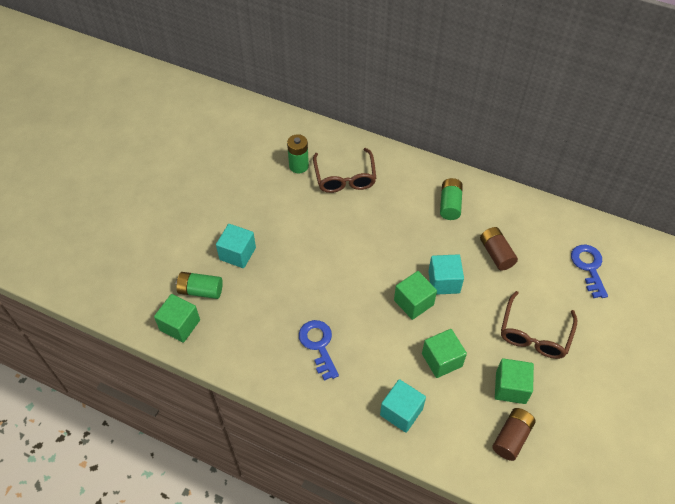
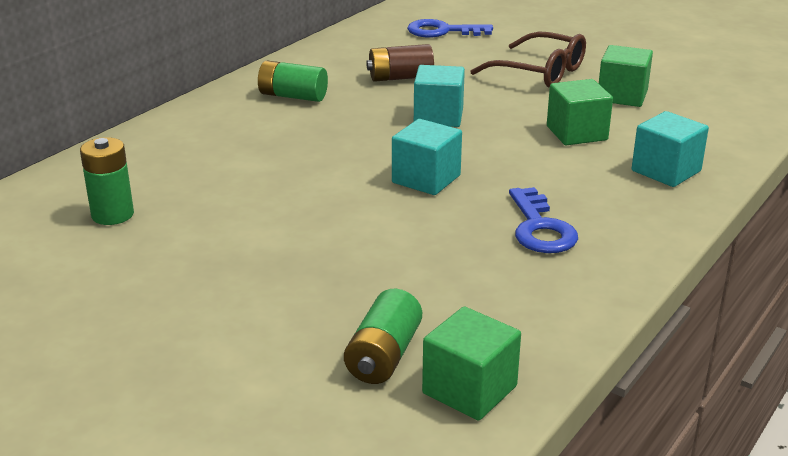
camera: 80 degrees left, 25 degrees down
turquoise cube [216,224,256,268] -> turquoise cube moved to [392,119,462,195]
blue key [299,320,339,381] -> blue key turned 90 degrees counterclockwise [509,187,578,253]
brown glasses [313,148,376,193] -> none
green cube [394,271,437,320] -> none
brown battery [492,408,536,461] -> none

